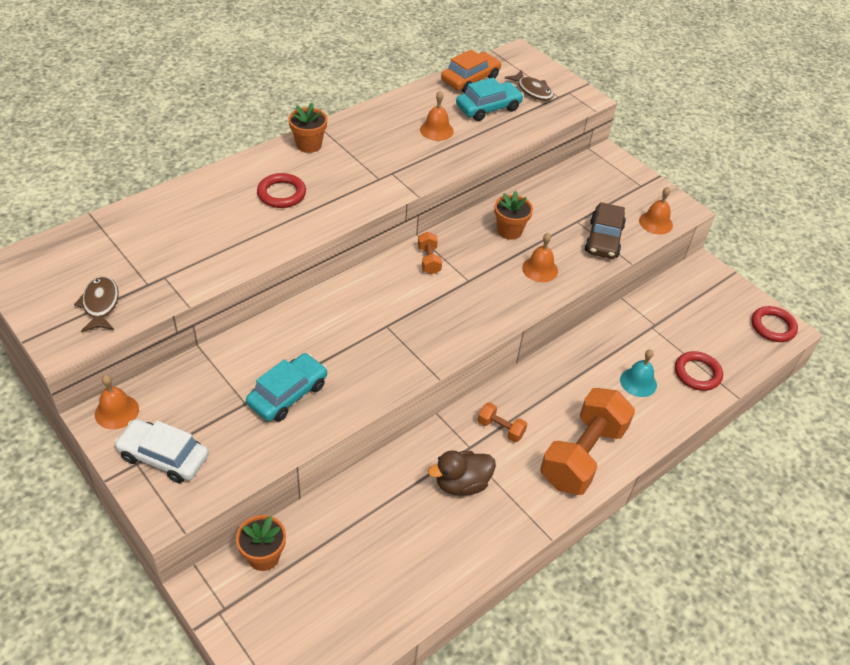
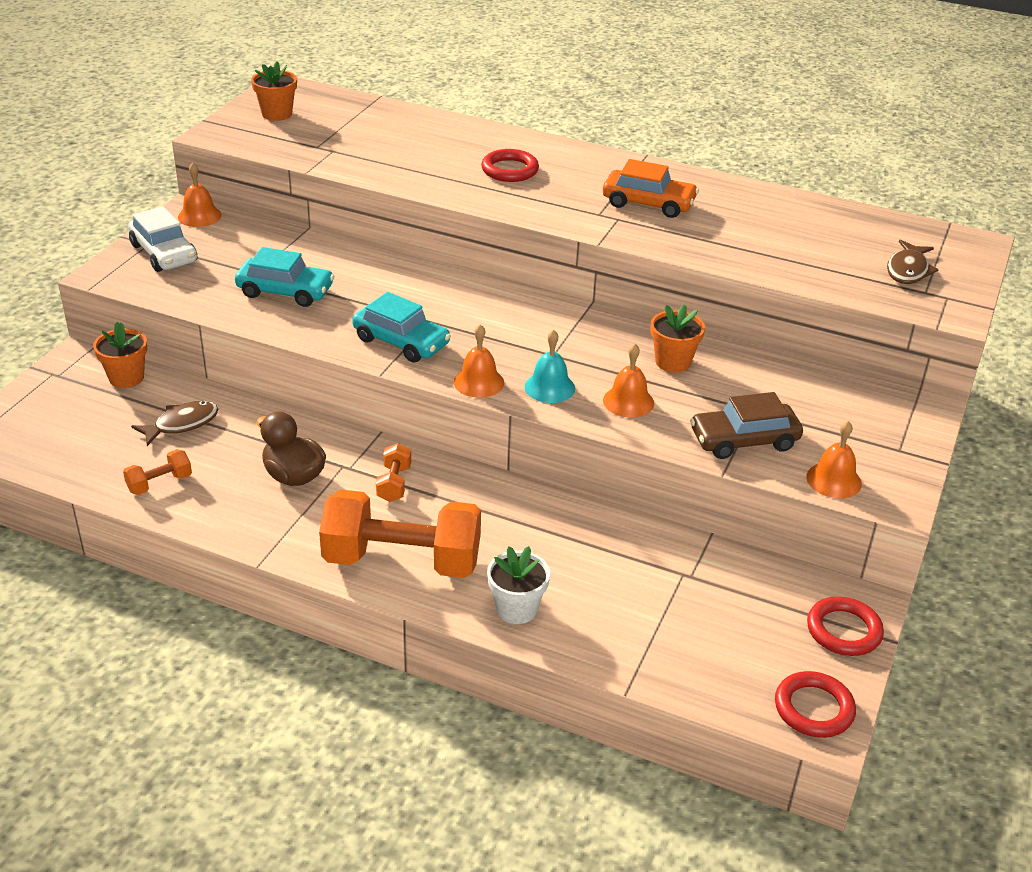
camera: 65 degrees right, 10 degrees down
brown fish [74,276,119,332] -> brown fish moved to [131,401,219,446]
white car [114,419,209,483] -> white car turned 150 degrees clockwise [128,206,197,272]
orange flower pot [288,102,327,153] -> orange flower pot moved to [251,62,297,121]
orange dumbbell [418,232,442,274] -> orange dumbbell moved to [123,449,192,495]
orange bell [420,91,454,141] -> orange bell moved to [454,324,504,398]
orange car [441,49,501,93] -> orange car moved to [603,159,699,218]
turquoise car [456,78,524,121] -> turquoise car moved to [352,292,451,363]
turquoise bell [620,349,657,397] -> turquoise bell moved to [525,329,575,403]
red ring [675,351,723,391] -> red ring moved to [807,597,884,656]
none -> white flower pot [487,546,550,624]

